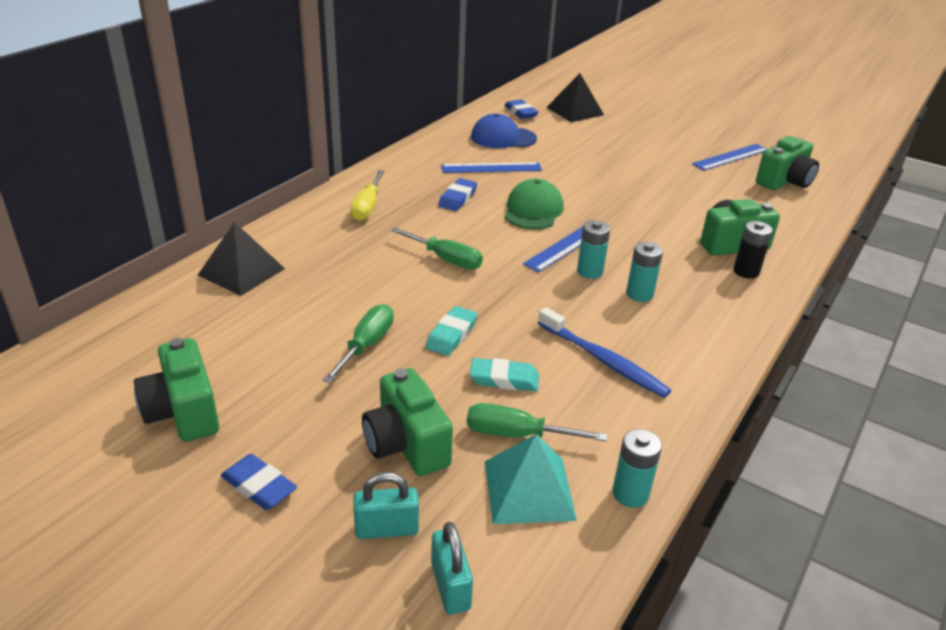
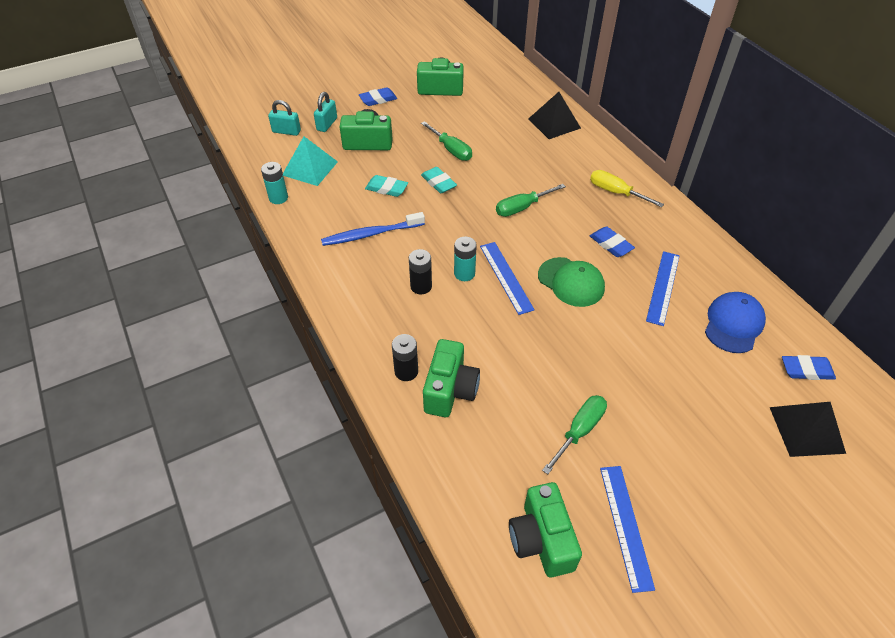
camera: 120 degrees right, 15 degrees up
green screwdriver [467,403,607,441] -> green screwdriver moved to [542,395,607,474]
turquoise eraser [470,358,539,391] -> turquoise eraser turned 75 degrees clockwise [365,175,408,197]
turquoise battery [626,242,663,302] -> black battery [409,249,432,295]

